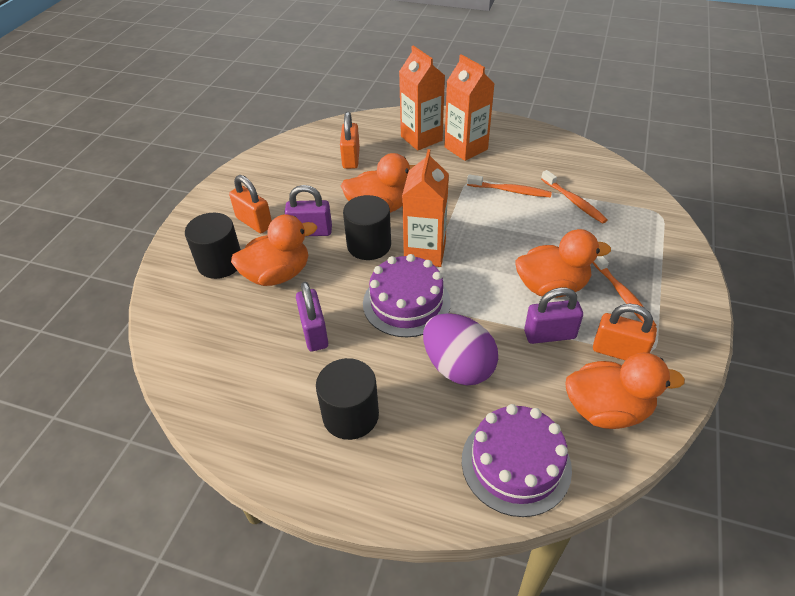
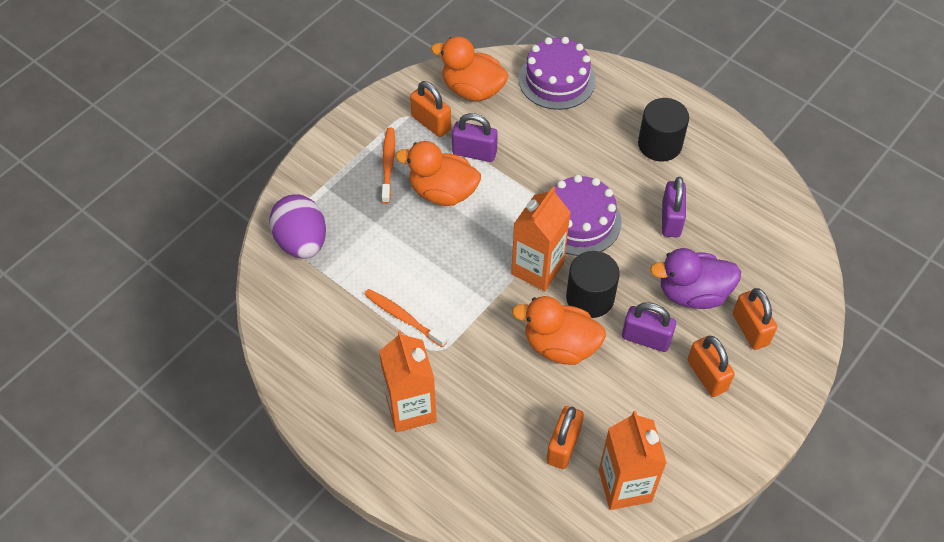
camera: 160 degrees left, 10 degrees up
black cylinder [185,213,241,279] -> orange padlock [733,288,777,350]
orange duck [231,214,317,286] -> purple duck [650,248,741,309]
orange carton [399,45,445,151] -> orange carton moved to [599,411,667,510]
purple egg [423,313,498,386] -> purple egg moved to [269,195,326,259]
orange toothbrush [541,170,608,224] -> none

